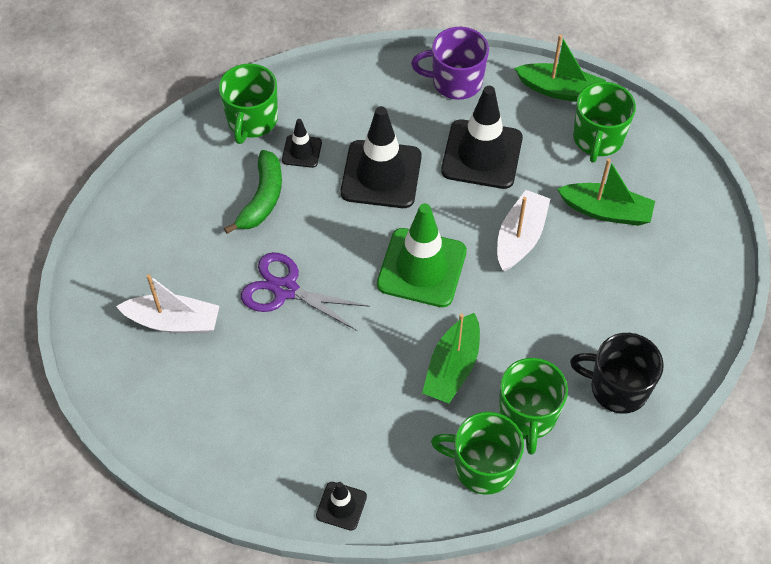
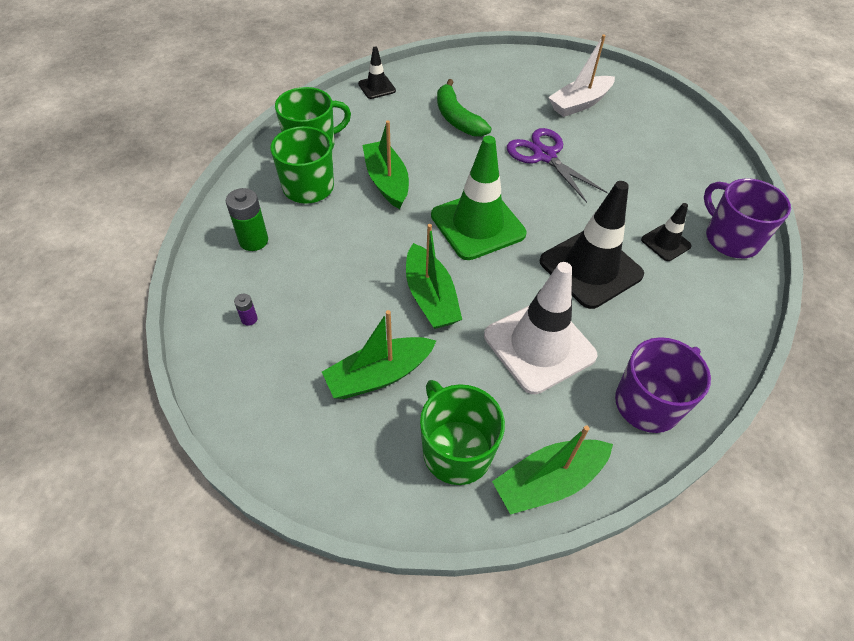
camera: 135 degrees right, 5 degrees down
green mug [219,63,278,144] -> purple mug [704,178,791,258]
green banana [224,150,282,234] -> green banana moved to [437,79,491,136]
purple scissors [241,252,370,331] -> purple scissors turned 105 degrees counterclockwise [507,128,608,203]
black traffic cone [441,86,523,189] -> white traffic cone [484,262,598,394]
white boat [497,190,550,272] -> green boat [406,224,462,329]
black mug [570,333,664,414] -> green battery [226,188,268,251]
none -> purple battery [234,294,258,326]

